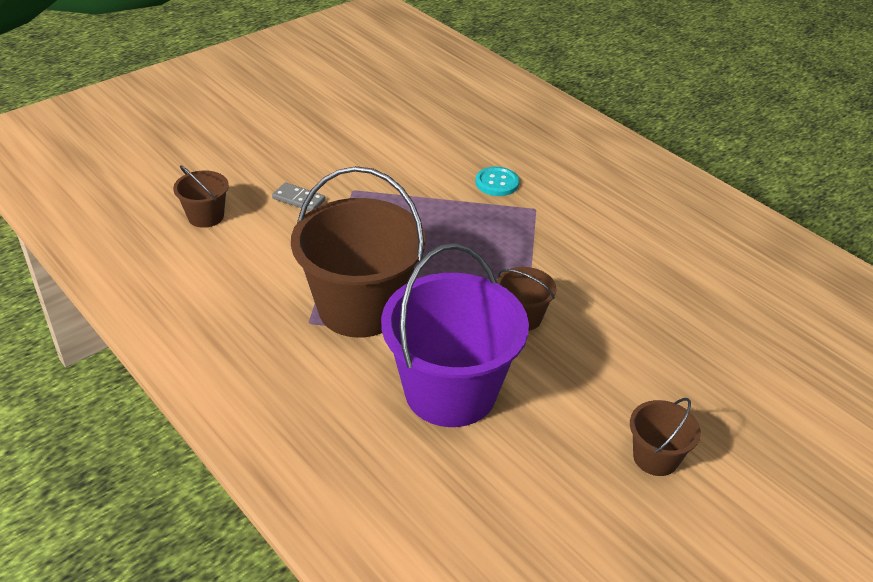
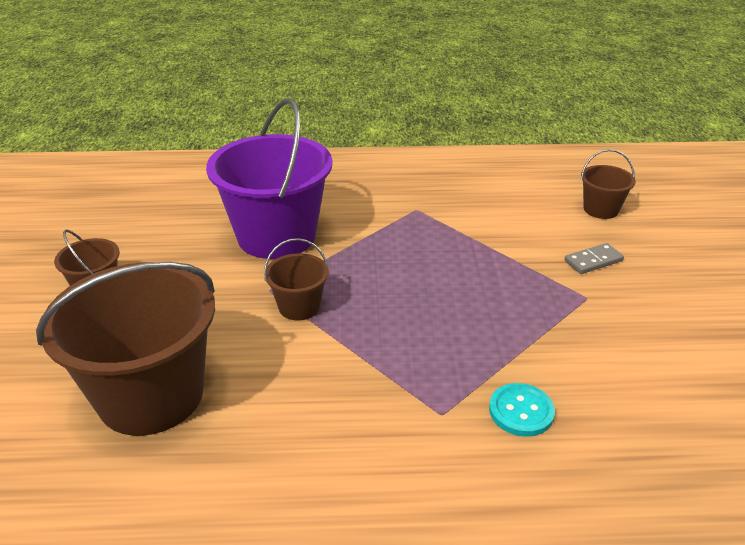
camera: 130 degrees right, 5 degrees down
brown bucket [291,166,426,338] -> brown bucket moved to [36,262,215,436]

